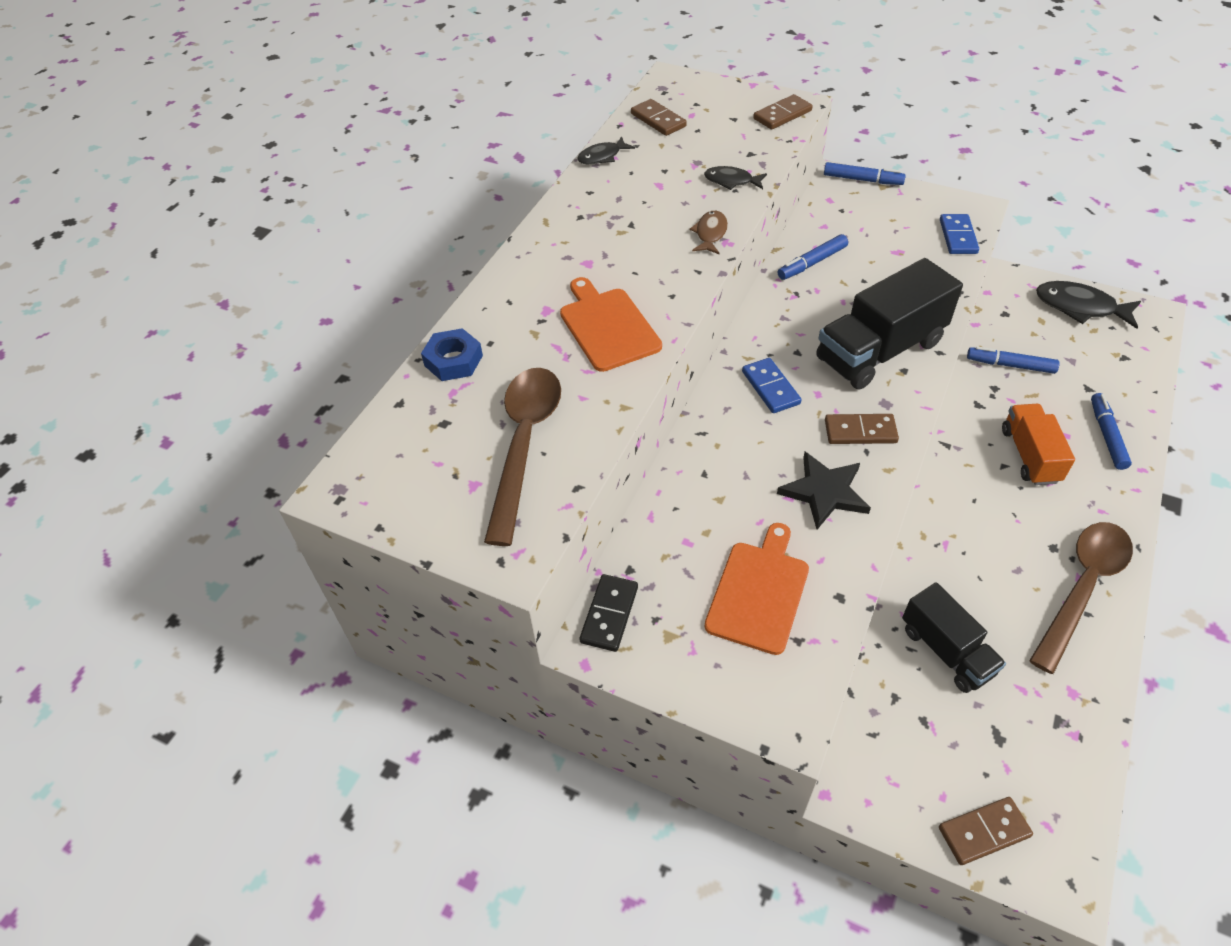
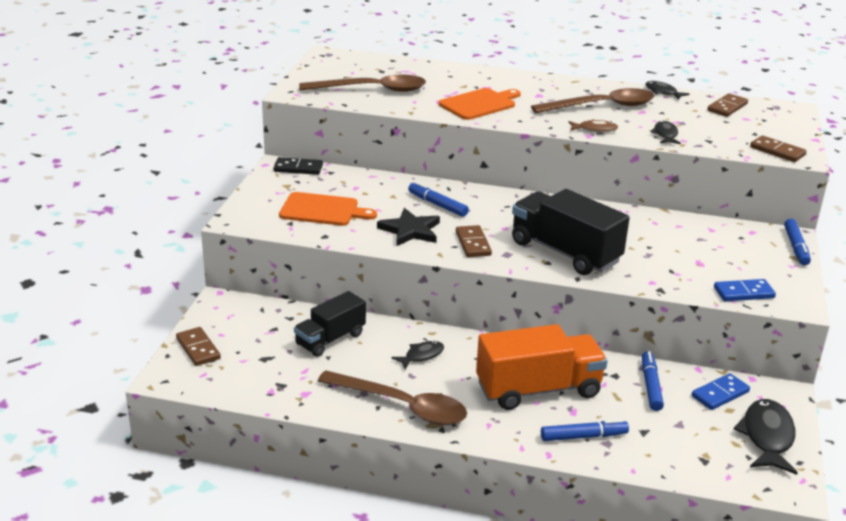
camera: 75 degrees right, 20 degrees down
blue nut [421,328,483,381] -> none
blue domino [742,358,801,413] -> blue domino moved to [691,373,750,410]
blue marker [778,234,848,280] -> blue marker moved to [408,182,469,217]
orange truck [1002,404,1075,485] -> orange truck [476,324,608,410], size x1.59
none -> black fish [392,341,444,369]
none -> brown spoon [531,88,654,113]

